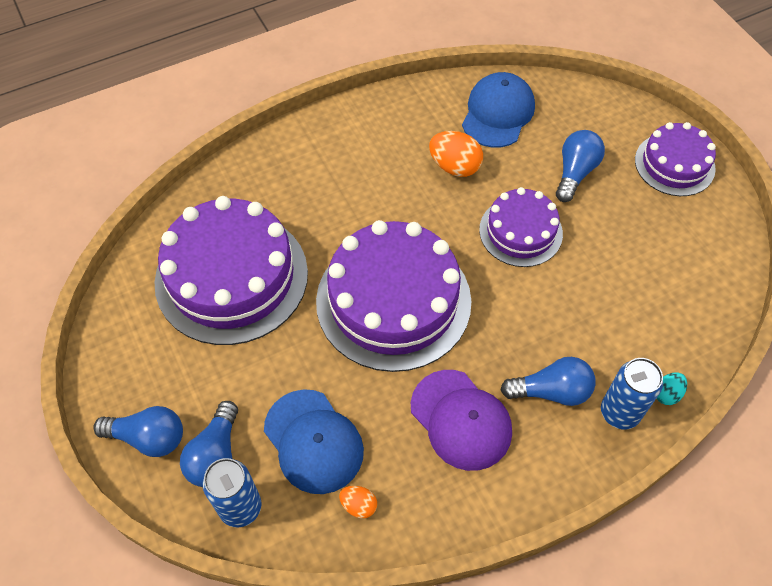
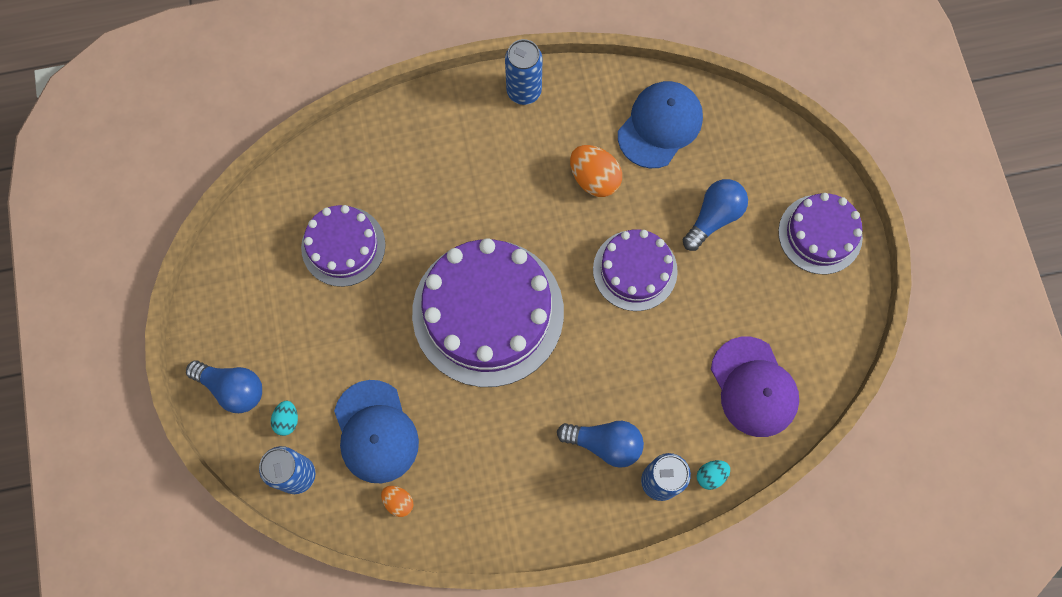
camera: 15 degrees right, 15 degrees up
purple cake [154,196,308,345] -> purple cake [301,205,386,287], size x0.56
blue light bulb [180,401,238,487] -> turquoise egg [271,401,298,436]
purple cap [411,370,512,471] -> purple cap moved to [711,337,799,437]
none -> blue can [505,39,542,105]

